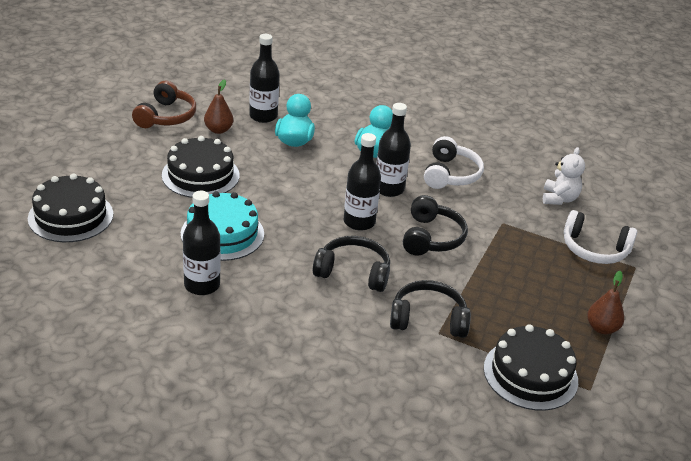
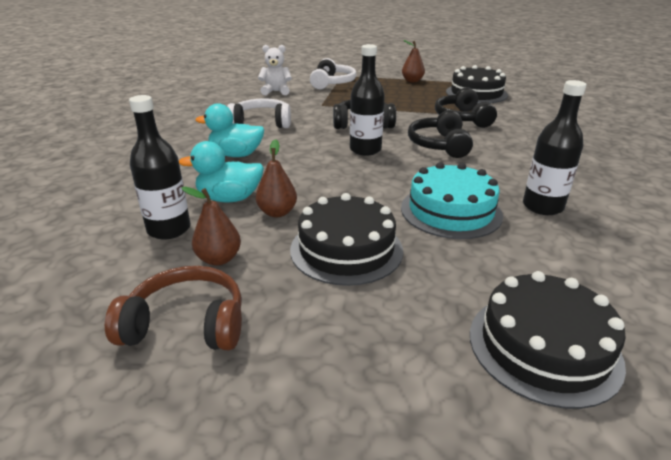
camera: 100 degrees left, 5 degrees down
black bottle [376,103,411,197] -> none
none -> brown pear [256,139,297,217]

